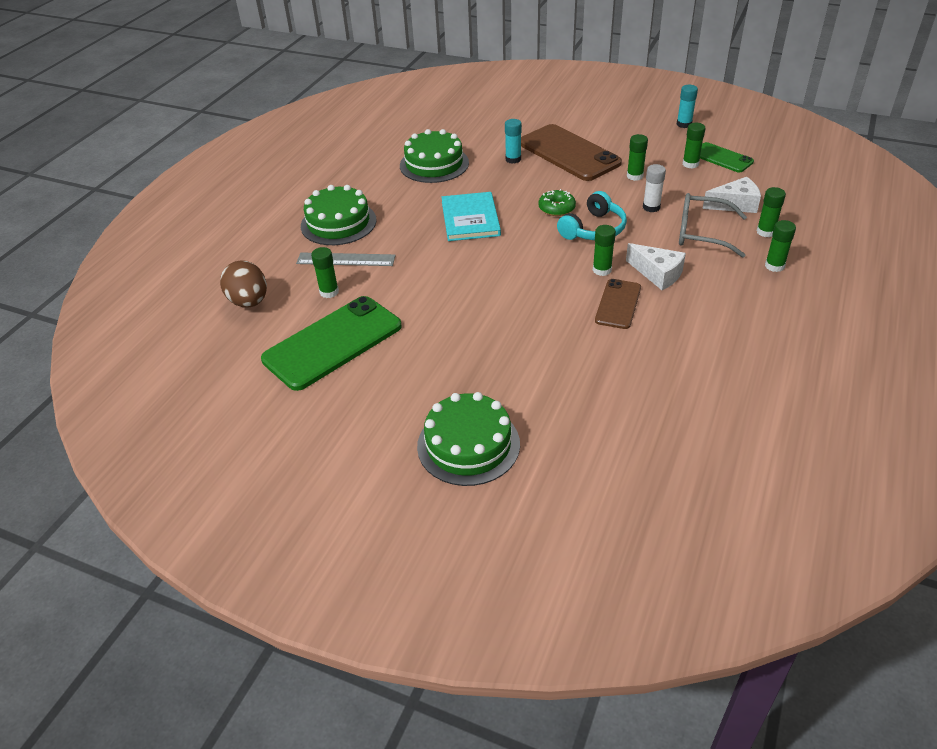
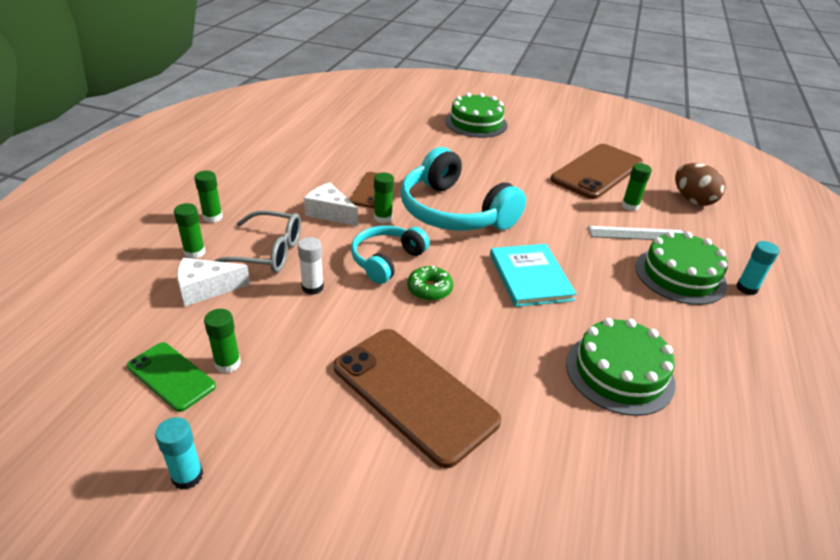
camera: 170 degrees right, 5 degrees down
green phone [261,296,402,391] -> brown phone [551,144,643,199]
turquoise glue stick [505,119,522,164] -> turquoise glue stick moved to [736,241,779,295]
green glue stick [627,134,648,181] -> none
none -> turquoise headphones [401,147,526,230]

